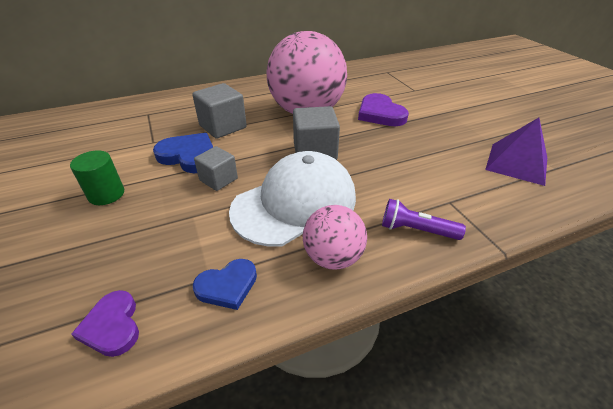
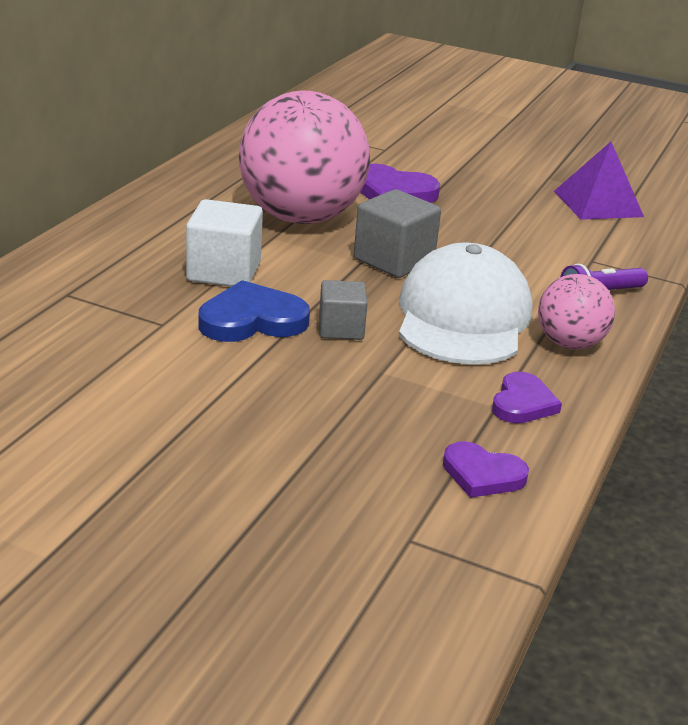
camera: 45 degrees left, 10 degrees down
green cylinder [70,150,124,205] -> none
grey cube [192,83,247,139] -> white cube [186,199,263,286]
blue heart [193,259,257,310] -> purple heart [492,372,562,423]

